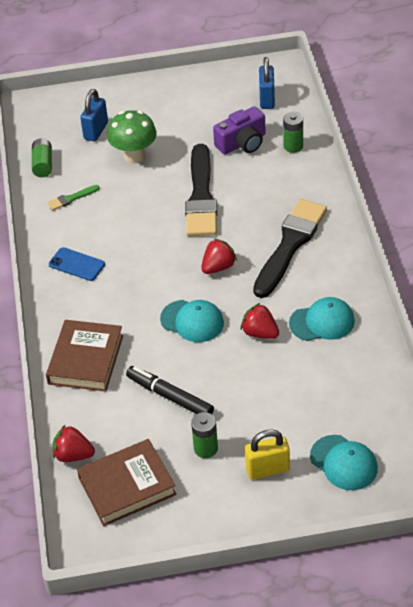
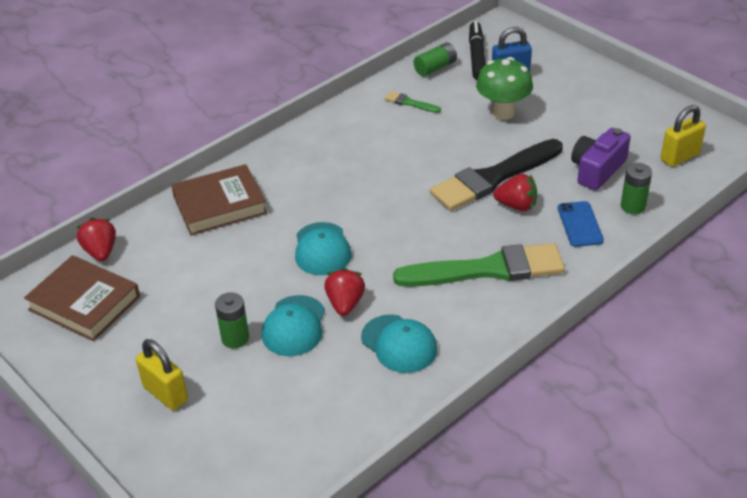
camera: 55 degrees right, 5 degrees down
blue phone [49,247,105,281] -> blue phone moved to [558,201,604,247]
black marker [126,366,214,414] -> black marker moved to [469,21,485,80]
green battery [191,412,218,458] -> green battery moved to [215,292,249,348]
red strawberry [201,239,237,274] -> red strawberry moved to [493,174,537,211]
purple camera [213,106,266,154] -> purple camera turned 105 degrees clockwise [571,128,631,191]
black brush [253,199,327,298] -> green brush [393,243,565,287]
blue padlock [259,57,275,109] -> yellow padlock [661,105,706,167]
turquoise cap [310,435,378,490] -> turquoise cap moved to [262,295,325,356]

